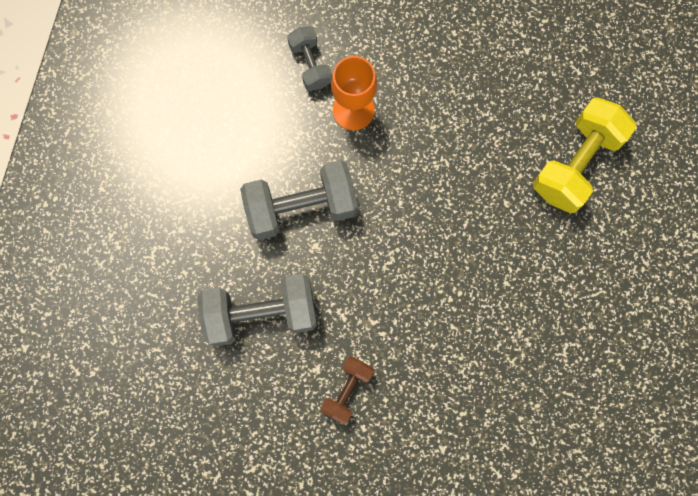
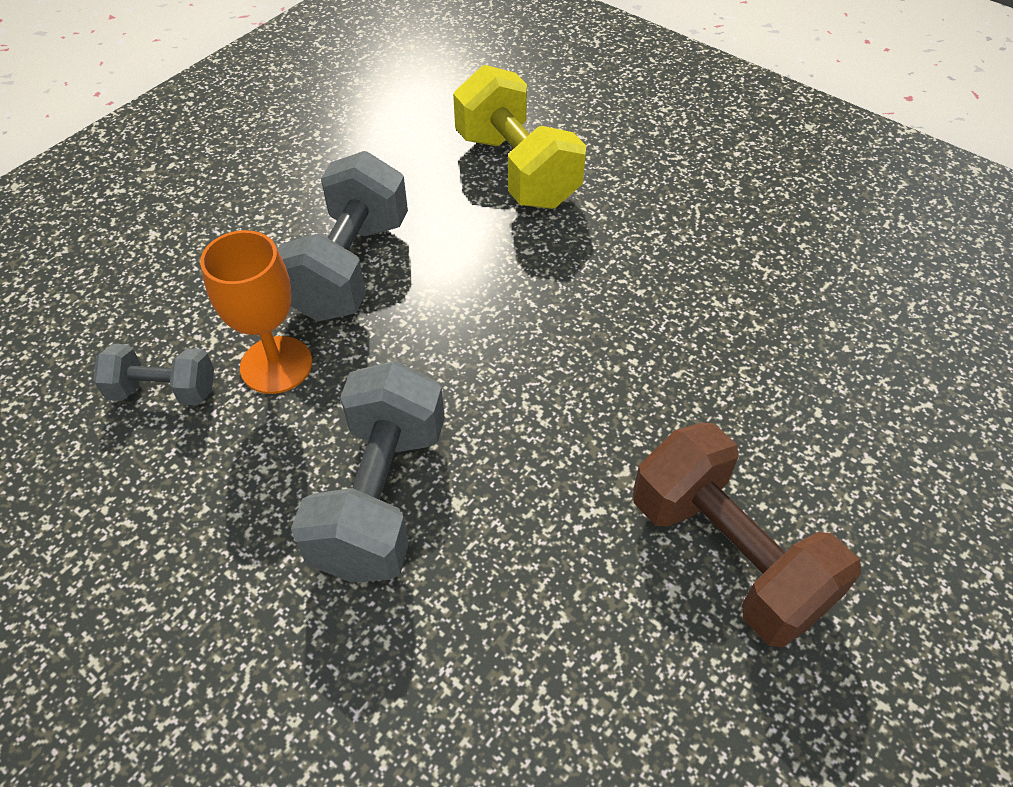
camera: 65 degrees left, 25 degrees down
grey dumbbell [198,274,317,347] -> grey dumbbell moved to [278,151,408,322]
brown dumbbell [320,356,374,424] -> brown dumbbell [633,423,861,647], size x1.79

